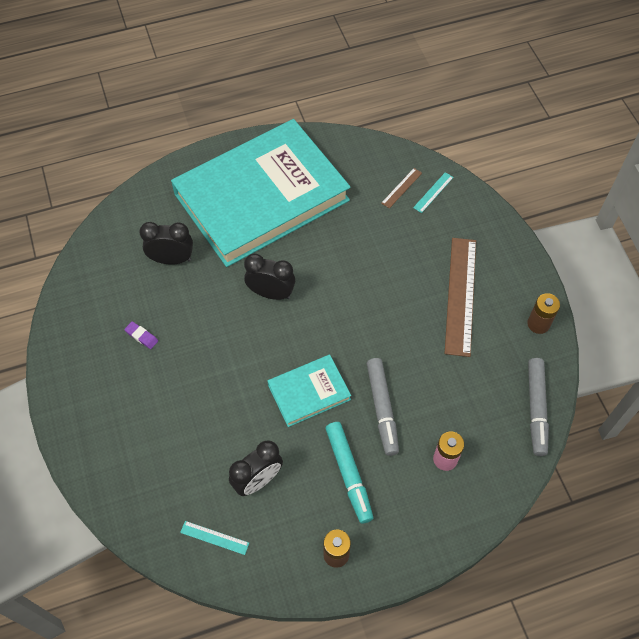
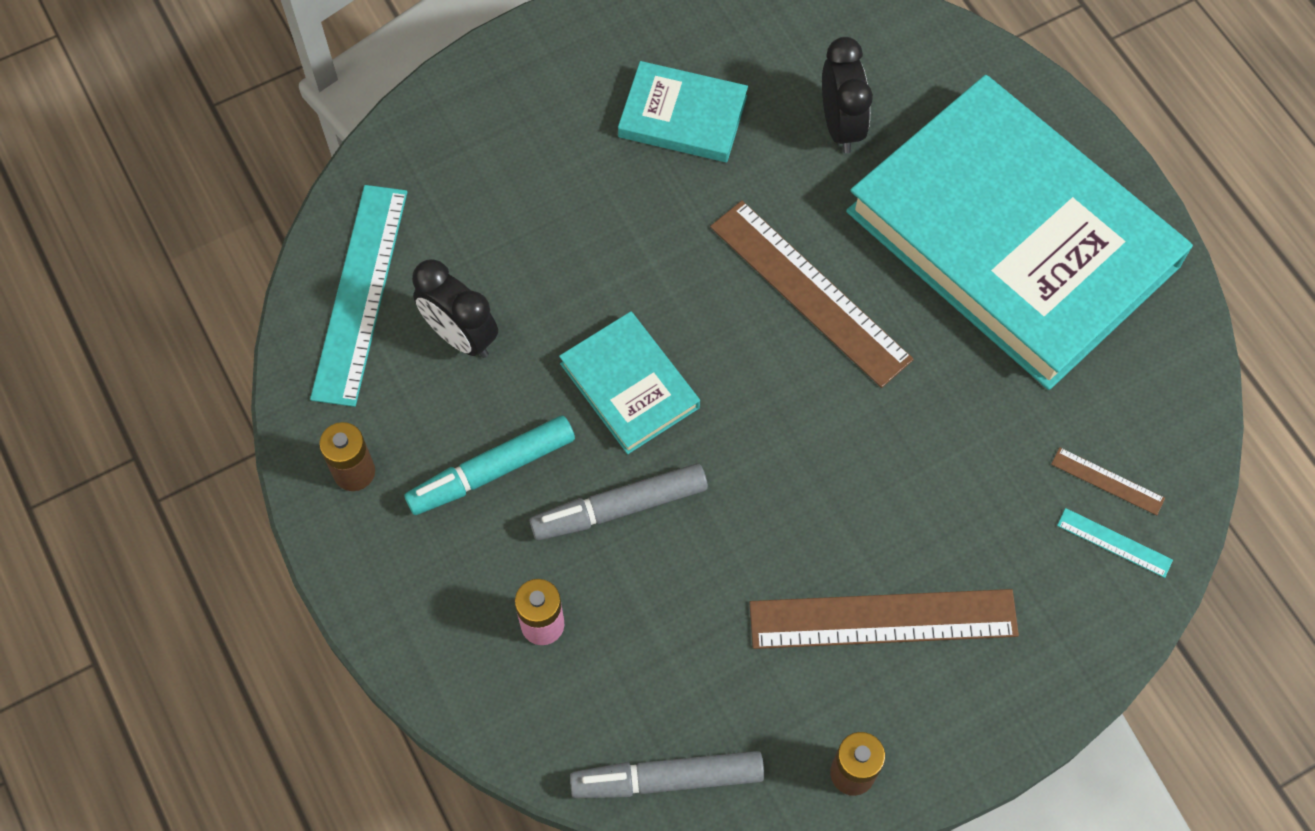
camera: 80 degrees right, 5 degrees up
purple eraser [124,321,158,349] -> turquoise book [618,61,748,162]
turquoise ruler [180,521,249,555] -> turquoise ruler [310,185,407,407], size x2.24
black clock [244,254,295,300] -> brown ruler [710,201,914,388]

